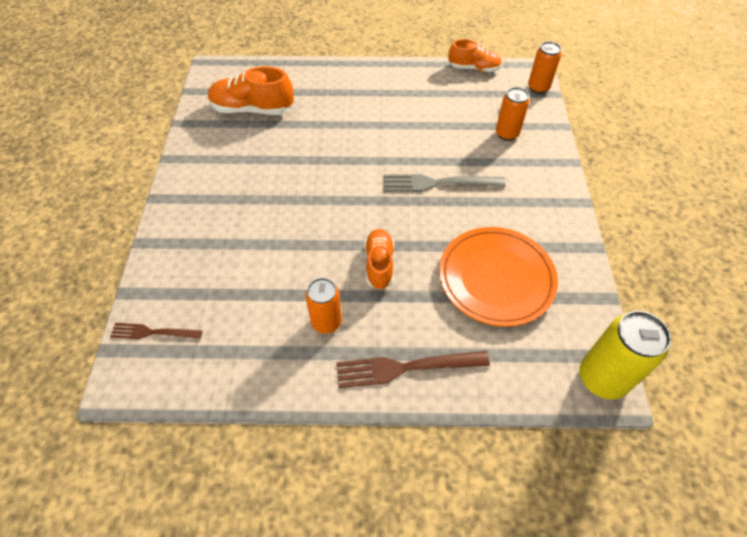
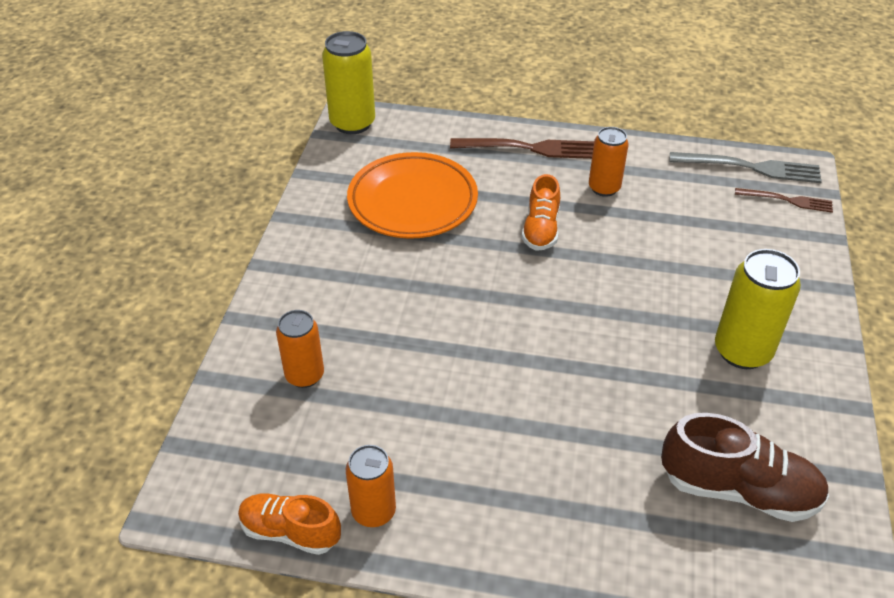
camera: 170 degrees left, 10 degrees down
orange shoe [208,66,294,115] -> brown shoe [661,413,829,522]
grey fork [383,174,506,192] -> grey fork moved to [670,152,822,183]
orange can [528,41,561,94] -> orange can moved to [346,445,396,527]
none -> yellow can [715,249,801,369]

